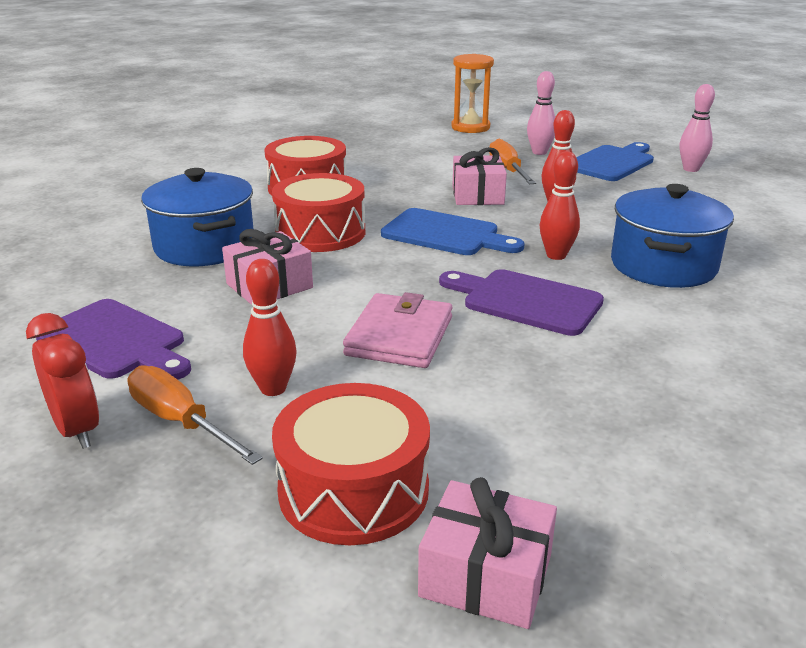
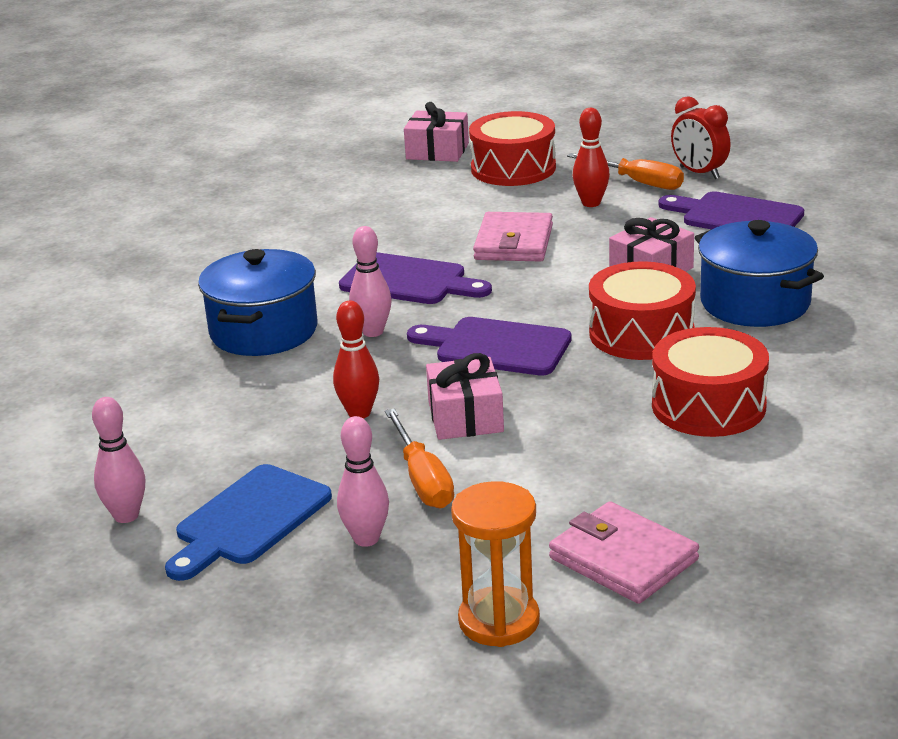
camera: 175 degrees right, 0 degrees up
blue cutting board [381,208,525,255] -> purple cutting board [407,317,572,376]
red bowling pin [540,151,580,260] -> pink bowling pin [349,226,392,337]
none -> pink wallet [549,501,699,604]

